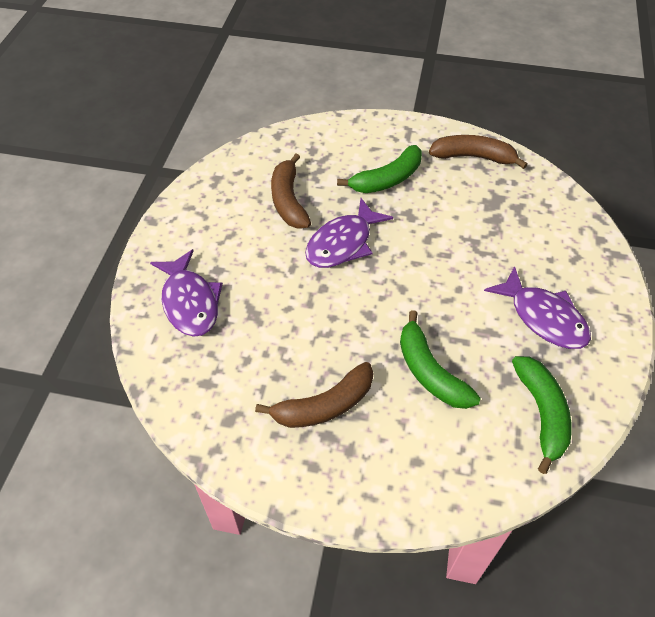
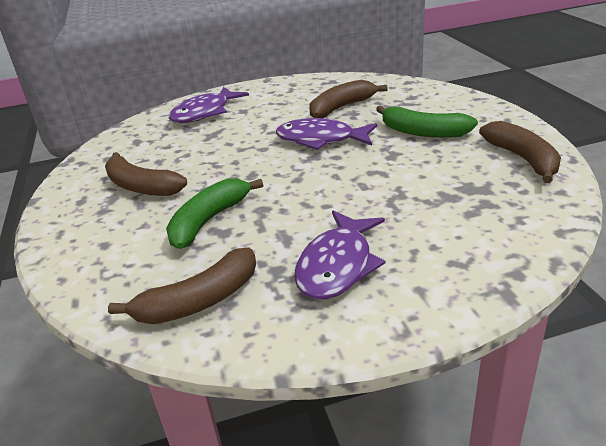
camera: 65 degrees right, 20 degrees down
green banana [512,356,572,474] -> brown banana [108,247,256,324]

